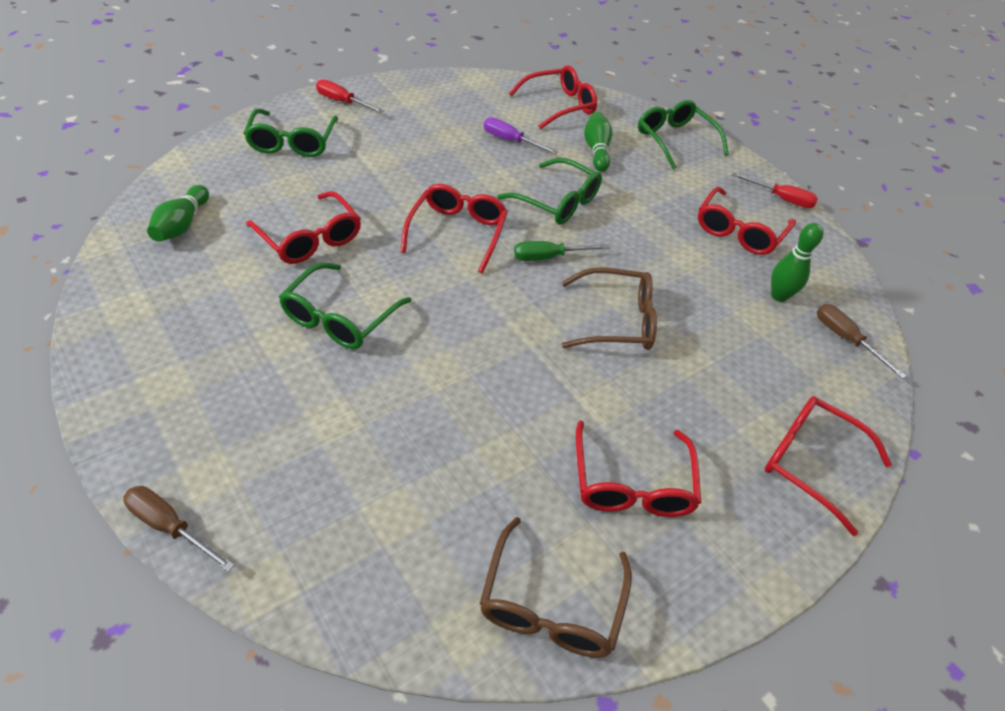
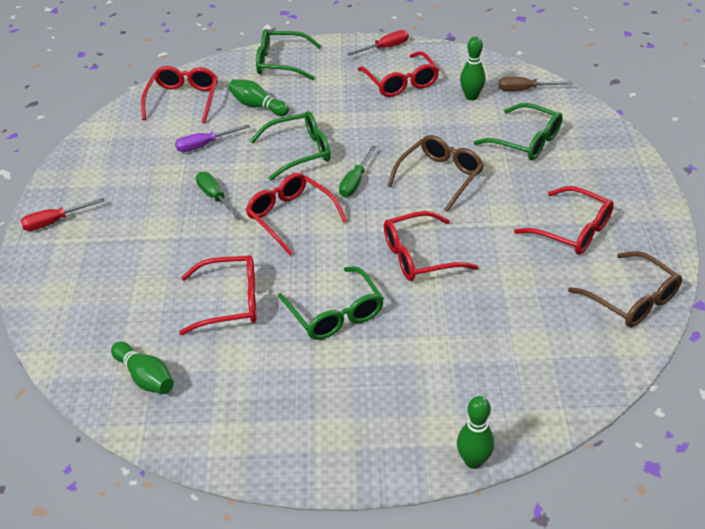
camera: 50 degrees left, 5 degrees down
brown screwdriver [124,486,235,572] -> green bowling pin [457,396,495,469]
green glasses [243,108,338,157] -> green glasses moved to [474,103,562,160]
red glasses [765,396,892,536] -> red glasses moved to [384,211,479,281]
none -> green screwdriver [196,172,242,220]

